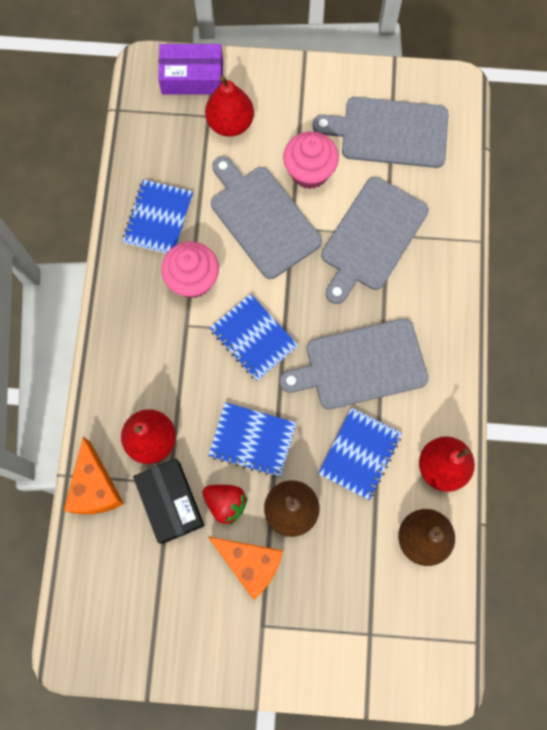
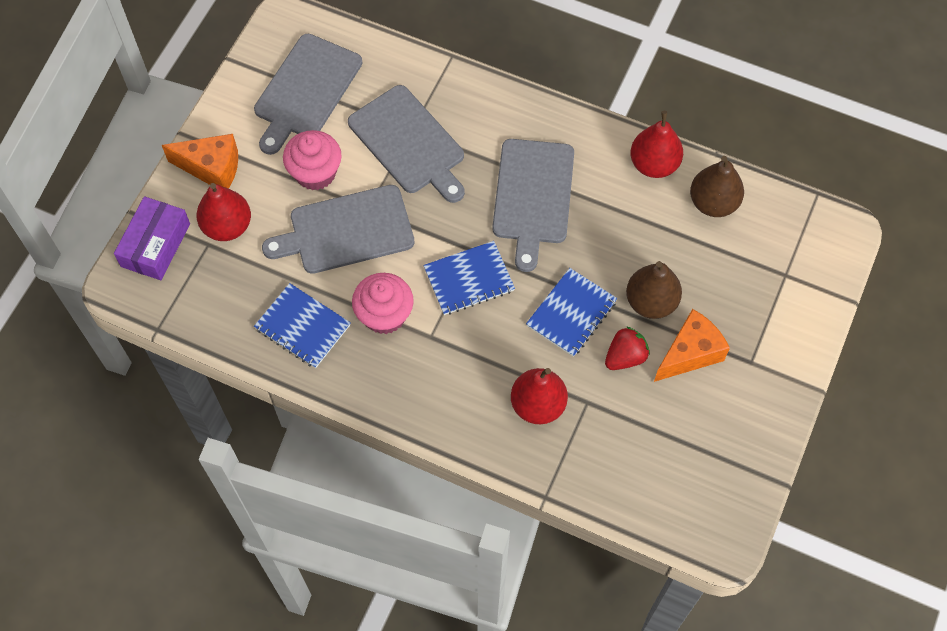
camera: 70 degrees left, 10 degrees down
orange cheese [64,437,124,514] -> orange cheese moved to [162,134,238,189]
black box [133,459,204,544] -> none
blue notebook [318,408,402,500] -> none

